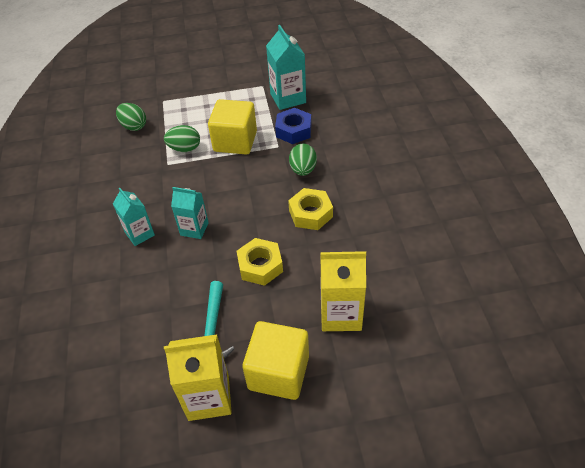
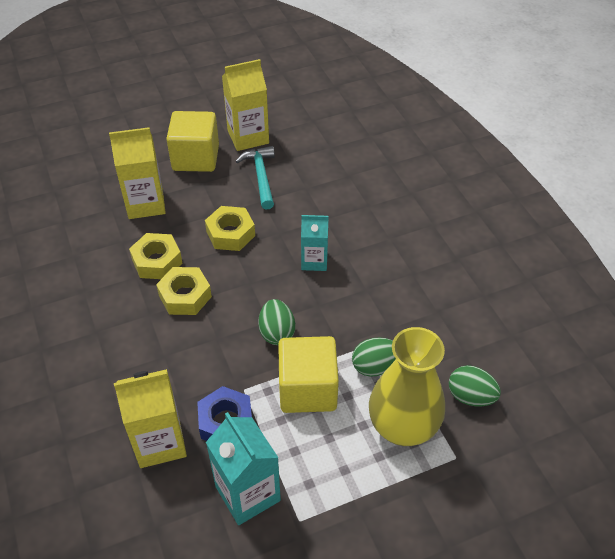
camera: 165 degrees right, 0 degrees up
turquoise carton [113,188,155,246] -> none
green egg [289,144,317,176] -> green egg moved to [258,299,295,345]
none -> yellow carton [114,369,187,468]
none -> yellow nut [129,233,182,279]
none -> yellow vase [369,327,445,446]

